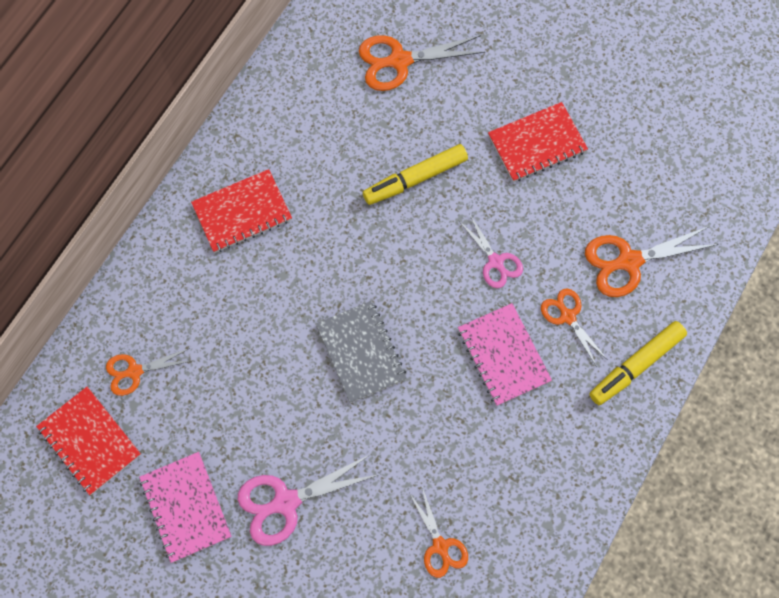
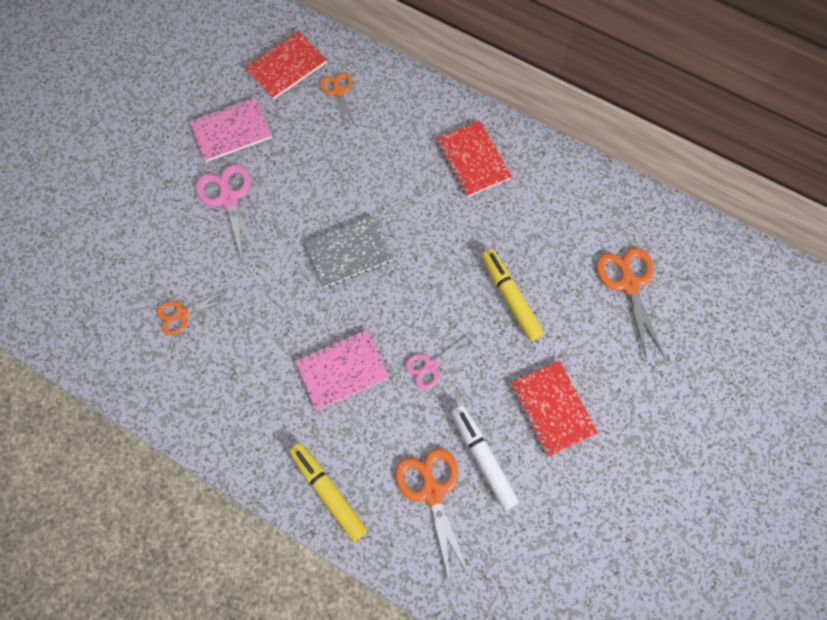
camera: 90 degrees right, 0 degrees up
orange scissors [541,288,608,367] -> none
none -> white marker [451,405,519,510]

